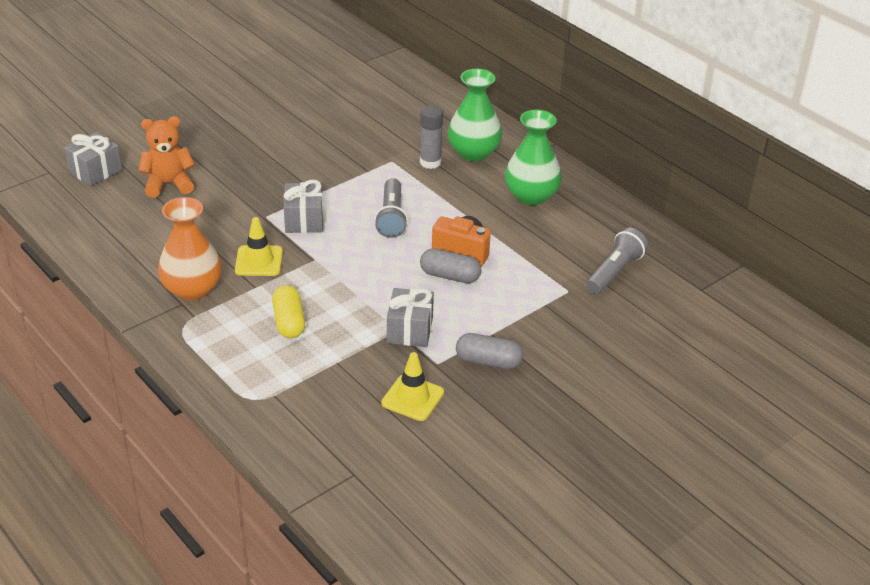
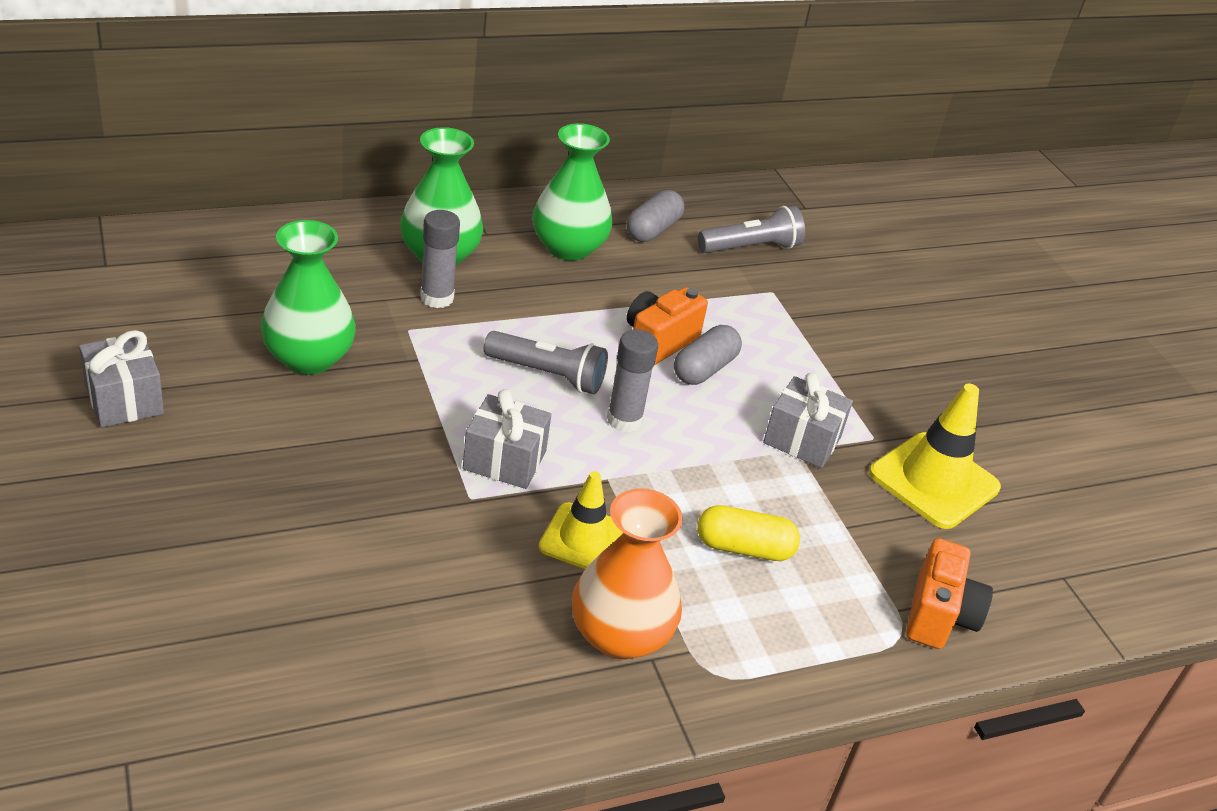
camera: 75 degrees left, 0 degrees up
grey gift [64,132,122,186] -> grey gift moved to [79,330,164,427]
orange teddy bear [138,116,195,198] -> none
yellow traffic cone [381,352,444,421] -> yellow traffic cone [869,384,1001,529], size x1.51
grey capsule [456,333,523,369] -> grey capsule moved to [627,190,684,242]
grey flashlight [586,228,648,294] -> grey flashlight turned 105 degrees clockwise [698,206,805,253]
none -> green vase [260,220,356,375]
none -> grey glue stick [607,329,658,432]
none -> orange camera [906,538,993,649]

